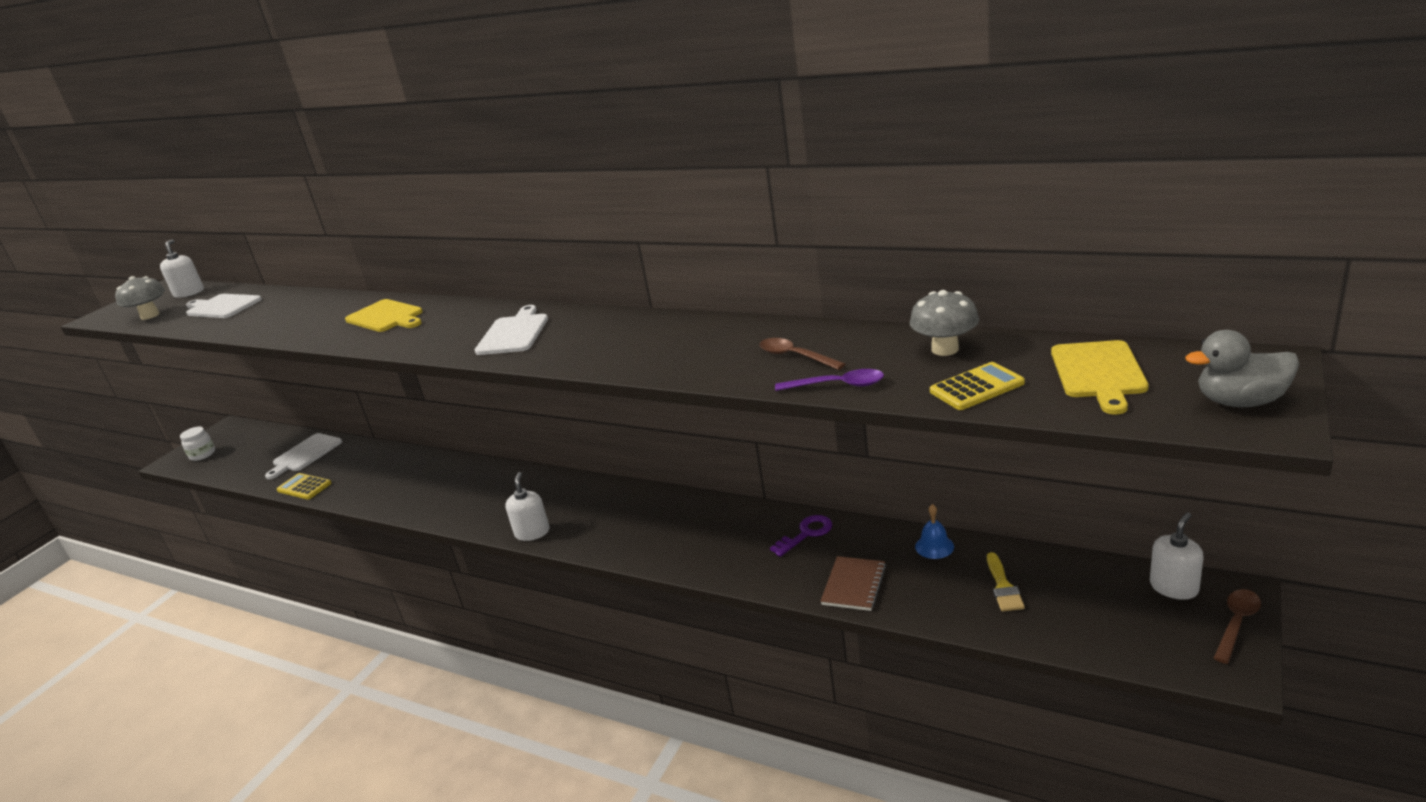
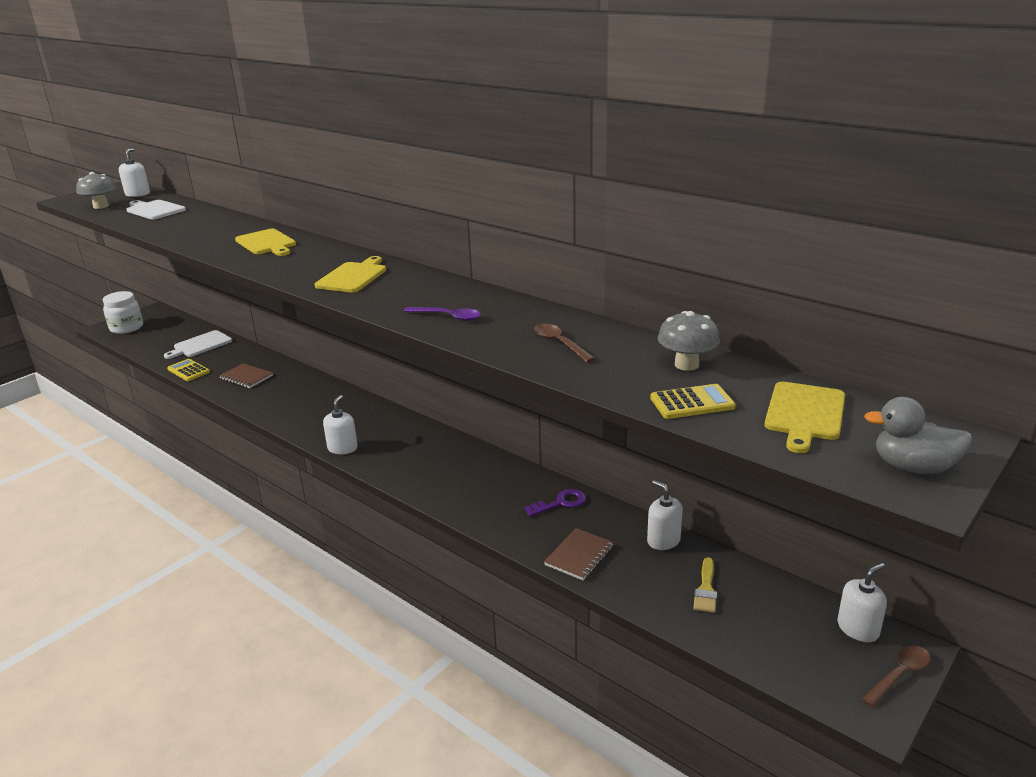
camera: 10 degrees right, 0 degrees up
white jar [180,427,215,461] -> white jar [103,291,143,334], size x1.55
white cutting board [475,305,548,355] -> yellow cutting board [315,256,386,292]
purple spoon [775,369,884,391] -> purple spoon moved to [403,307,481,321]
blue bell [915,504,954,559] -> white soap dispenser [647,480,683,550]
none -> brown notebook [220,363,273,388]

